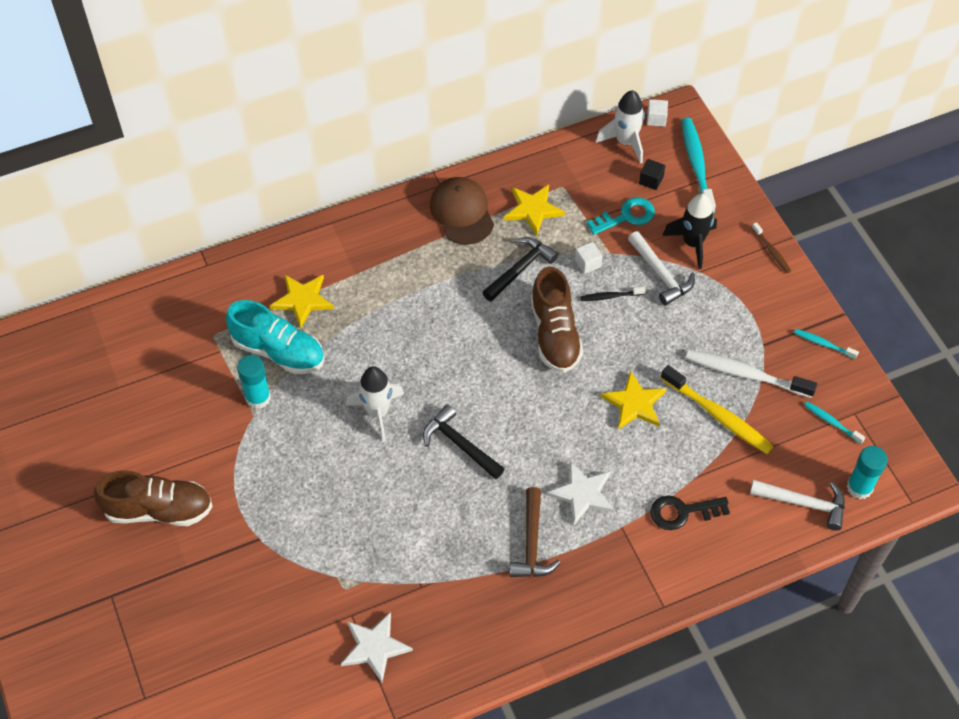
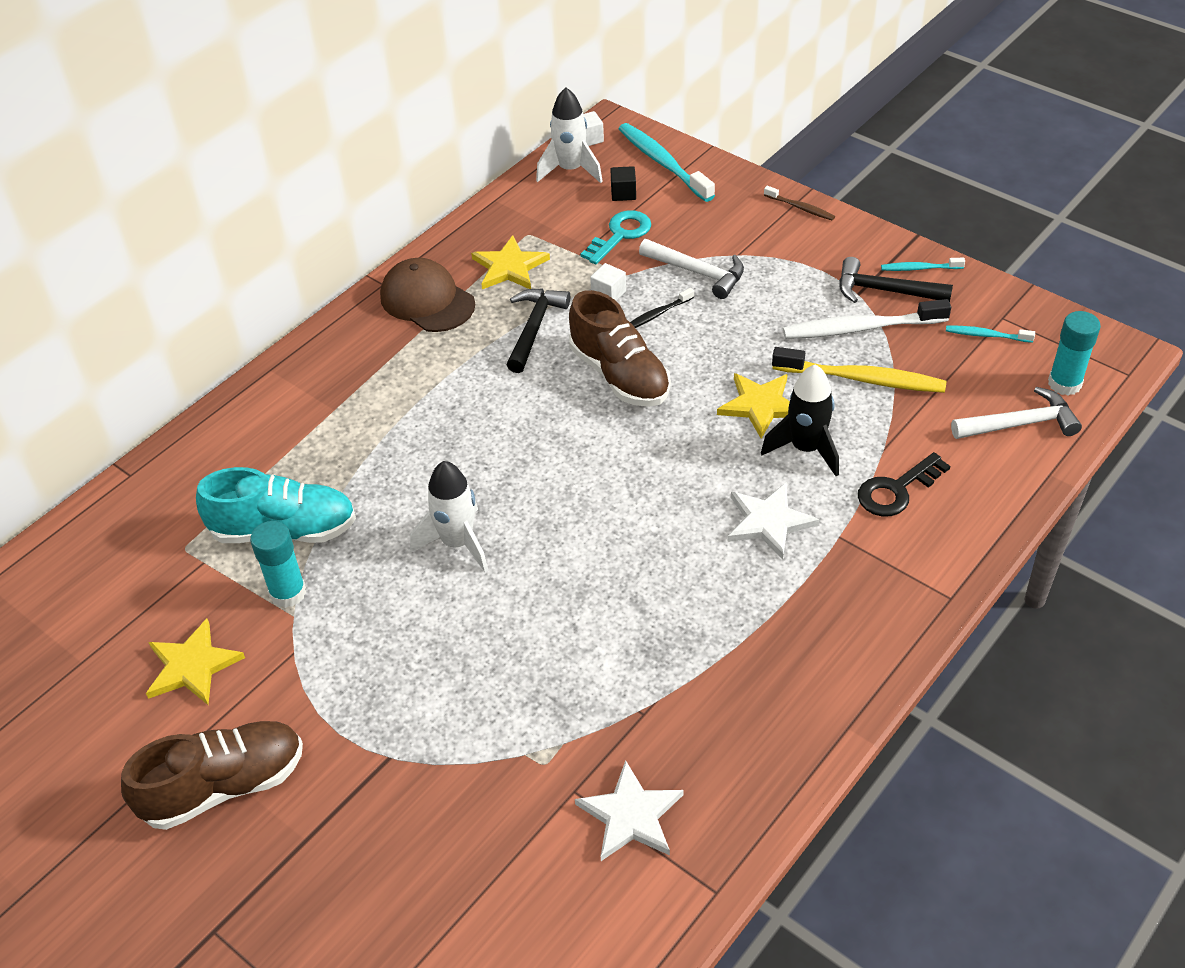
camera: 25 degrees left, 10 degrees down
yellow star [270,275,334,328] -> yellow star moved to [146,619,245,705]
black hammer [423,405,505,480] -> black hammer moved to [839,257,953,303]
brown hammer [510,487,560,577] -> none
black rocket [662,193,717,269] -> black rocket moved to [761,364,839,476]

